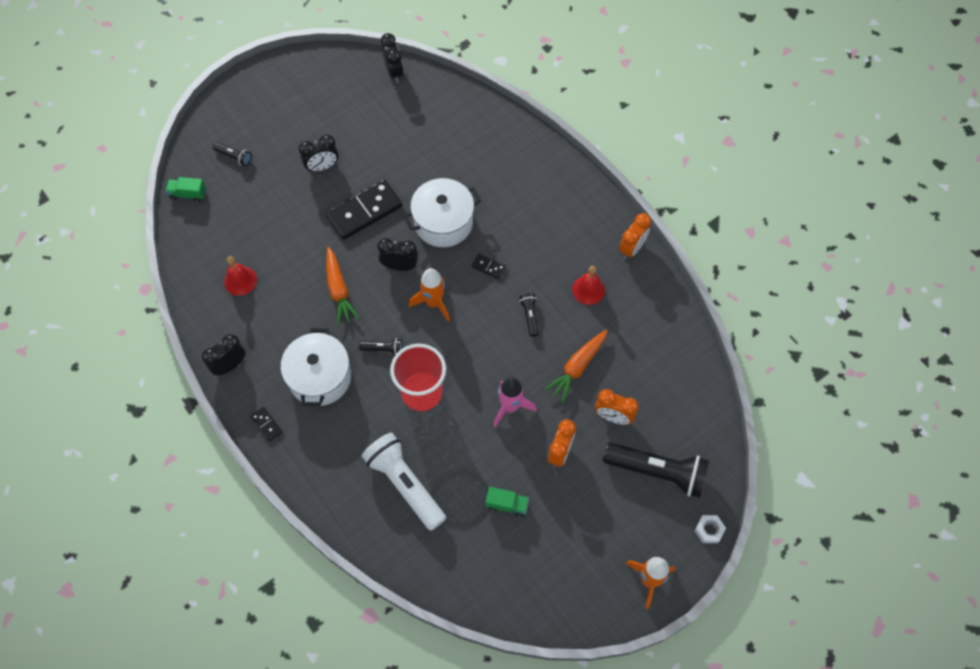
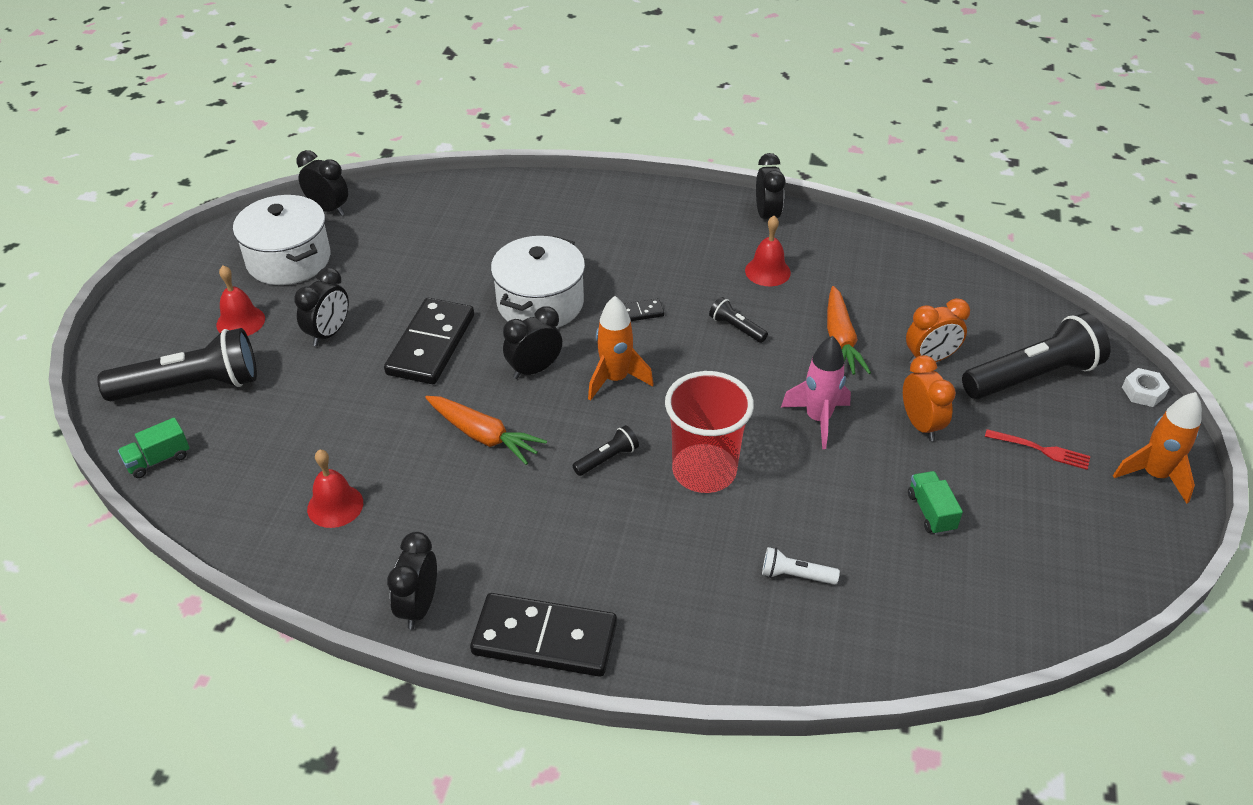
camera: 40 degrees left, 20 degrees down
black flashlight [213,143,252,166] -> black flashlight [97,328,257,401], size x2.24
black domino [250,407,283,442] -> black domino [470,593,617,677], size x2.27
white pot [281,328,351,406] -> white pot moved to [233,195,330,285]
white flashlight [362,433,446,531] -> white flashlight [762,547,840,585], size x0.45
green truck [486,487,529,517] -> green truck turned 75 degrees counterclockwise [908,471,963,535]
orange clock [619,213,651,260] -> black clock [756,153,785,222]
none -> red bell [216,265,265,336]
none -> red fork [985,429,1090,470]

